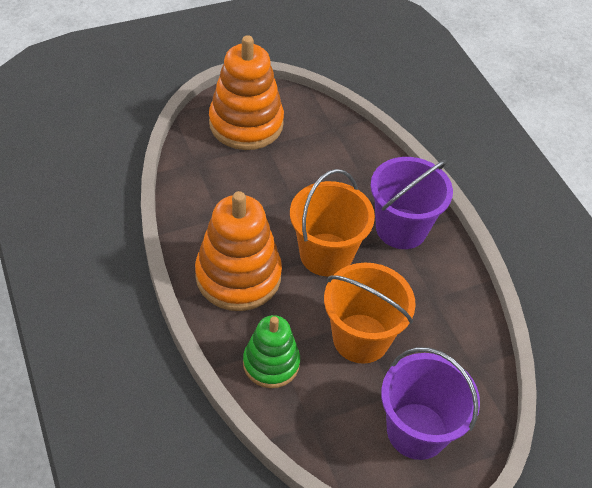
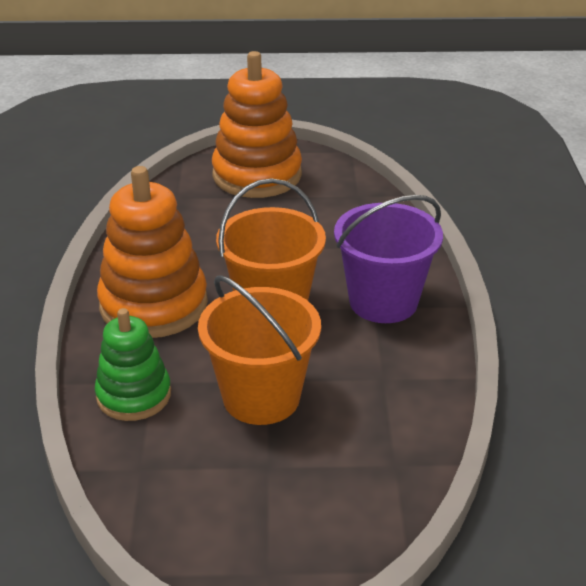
camera: 25 degrees right, 15 degrees down
purple bucket [381,347,480,460] -> none

